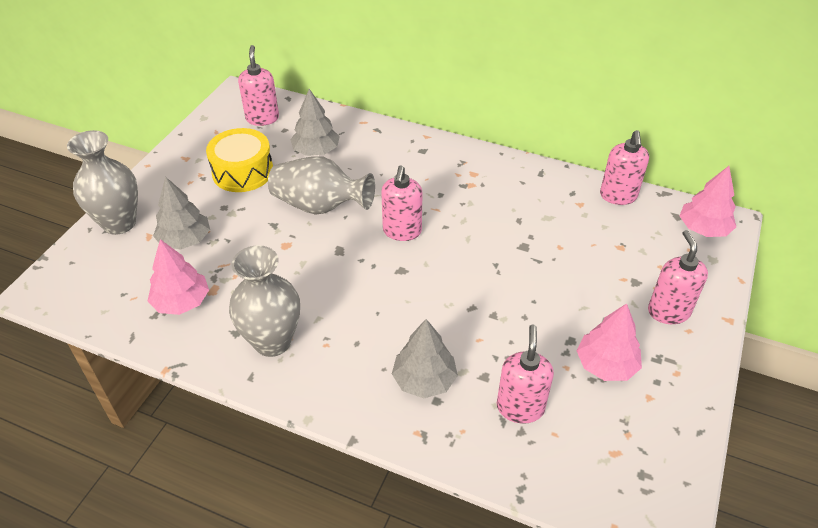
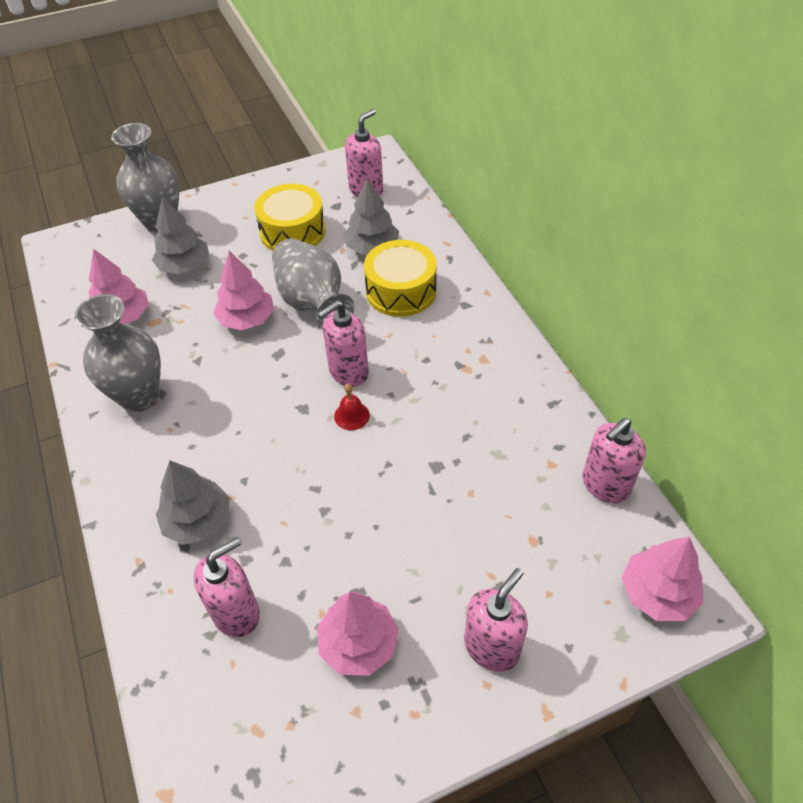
camera: 45 degrees right, 5 degrees up
none -> pink tree [213,251,274,330]
none -> red bell [334,384,370,430]
none -> yellow drum [364,240,437,317]

